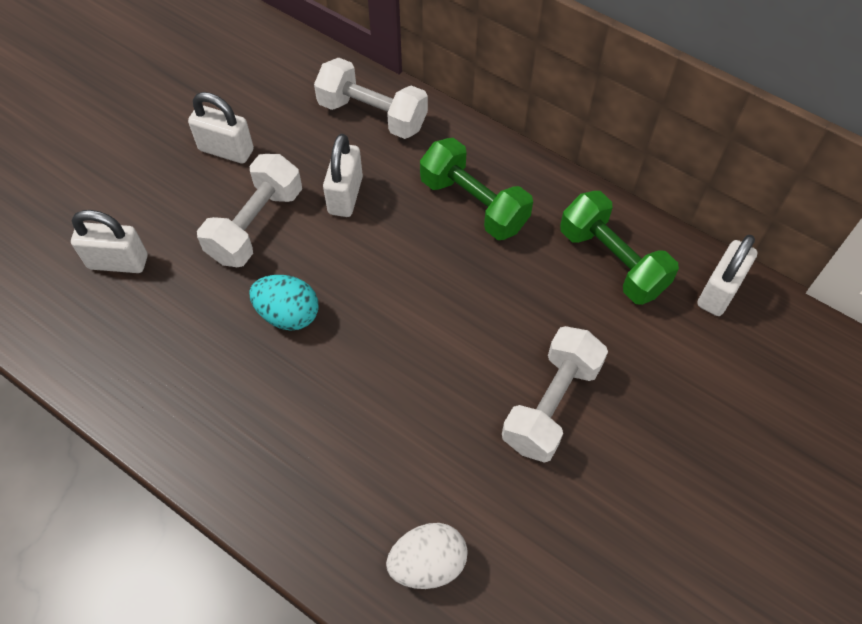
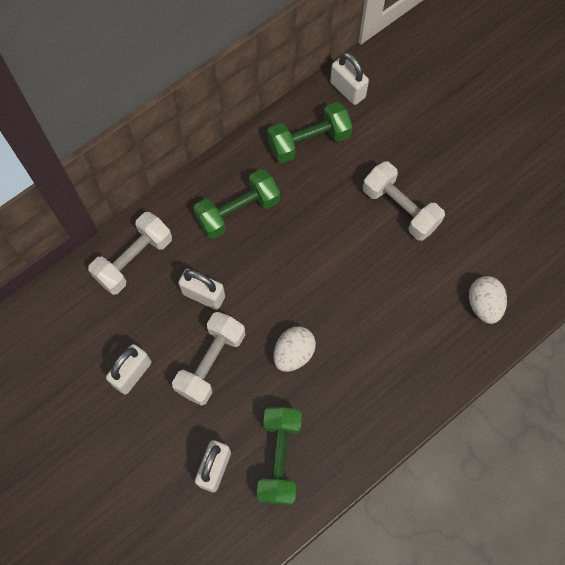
camera: 75 degrees left, 10 degrees up
white dumbbell [197,154,302,267] -> white dumbbell turned 75 degrees clockwise [172,312,245,406]
turquoise egg [249,275,319,331] -> white egg [273,326,316,372]
none -> green dumbbell [257,407,302,505]

